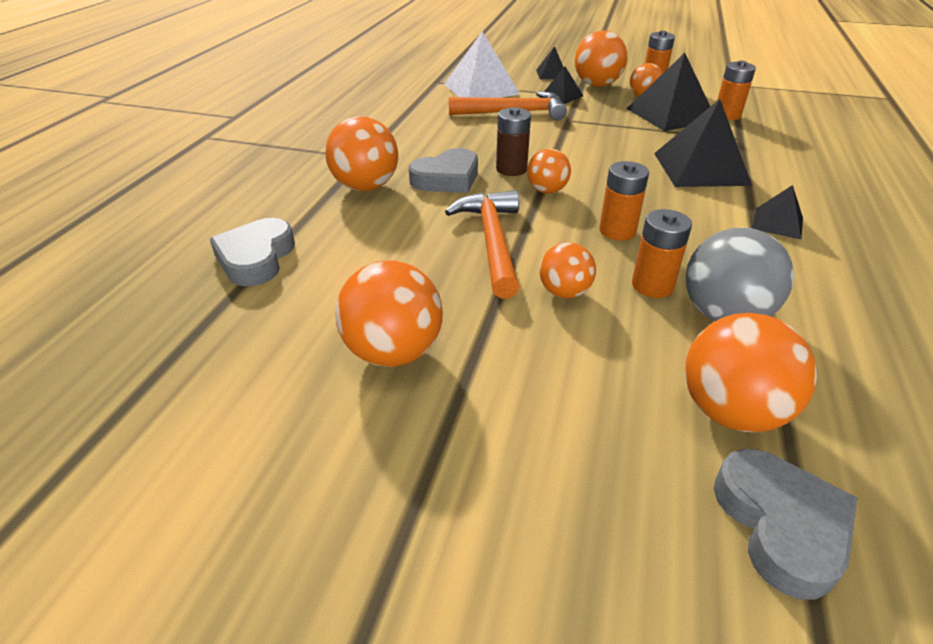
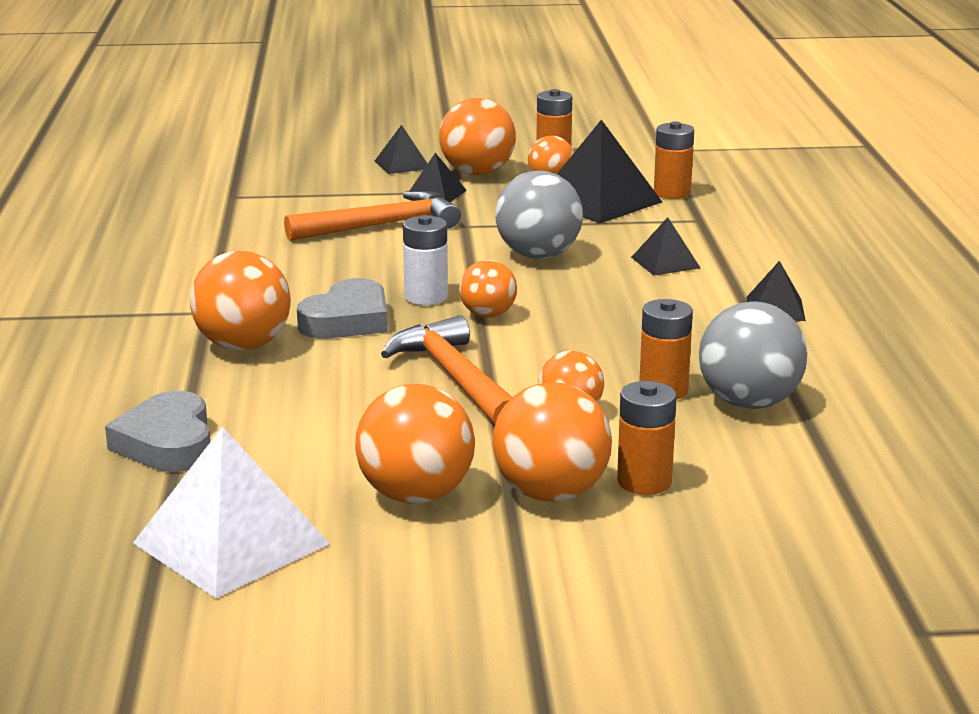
camera: 20 degrees left, 15 degrees down
white pyramid [444,31,520,98] -> white pyramid moved to [133,427,330,598]
brown battery [496,107,531,176] -> white battery [403,215,448,305]
orange battery [599,161,649,241] -> orange battery moved to [617,381,677,495]
black pyramid [654,99,752,187] -> black pyramid [631,217,700,276], size x0.52
orange ball [685,313,817,432] -> orange ball moved to [492,382,612,502]
grey heart [714,449,857,600] -> none
none -> grey ball [495,171,583,259]

